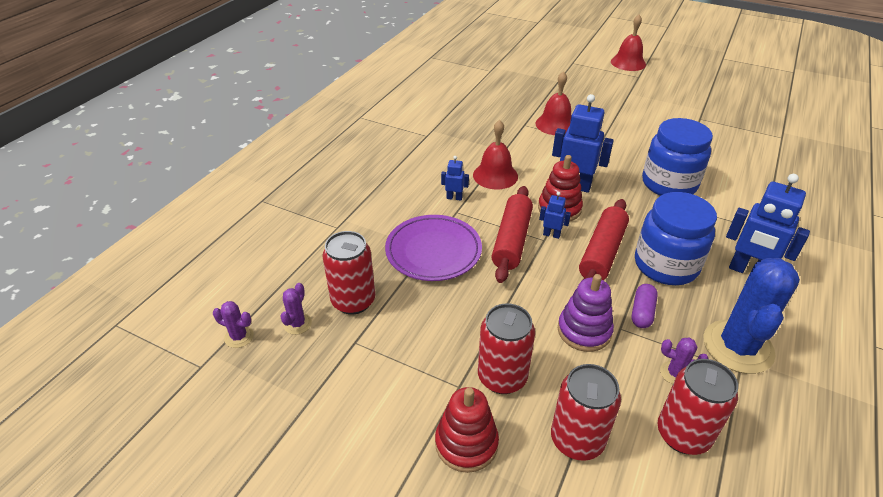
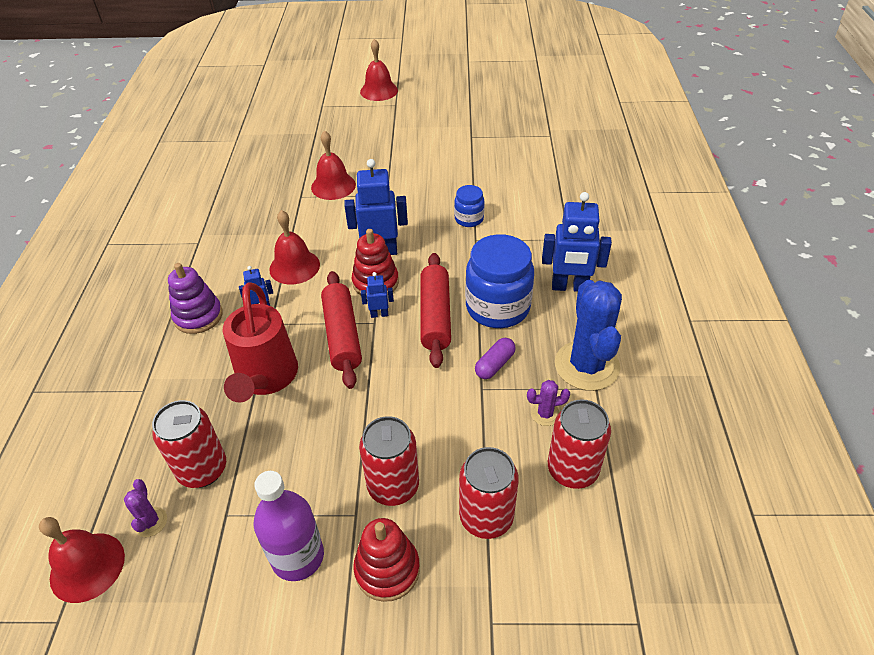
camera: 25 degrees left, 5 degrees up
purple cactus [213,301,254,348] -> red bell [39,517,125,603]
purple plate [385,215,482,281] -> red watering can [223,282,298,402]
purple stacking toy [558,274,614,352] -> purple stacking toy moved to [168,263,223,334]
purple capsule [632,284,658,328] -> purple capsule turned 45 degrees clockwise [475,338,516,379]
blue jar [642,118,713,196] -> blue jar [454,185,485,227], size x0.52
none -> purple bottle [253,471,324,581]

